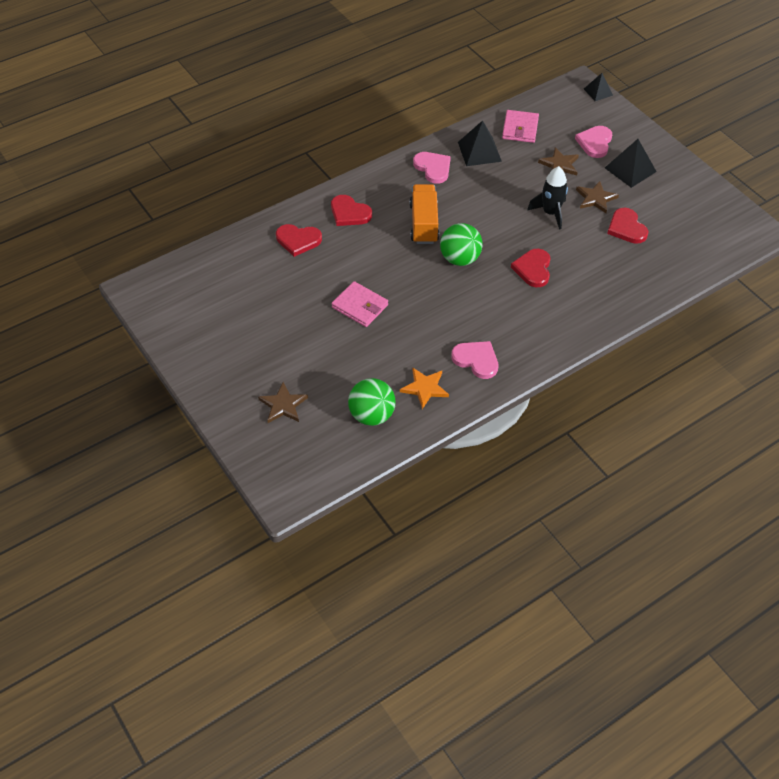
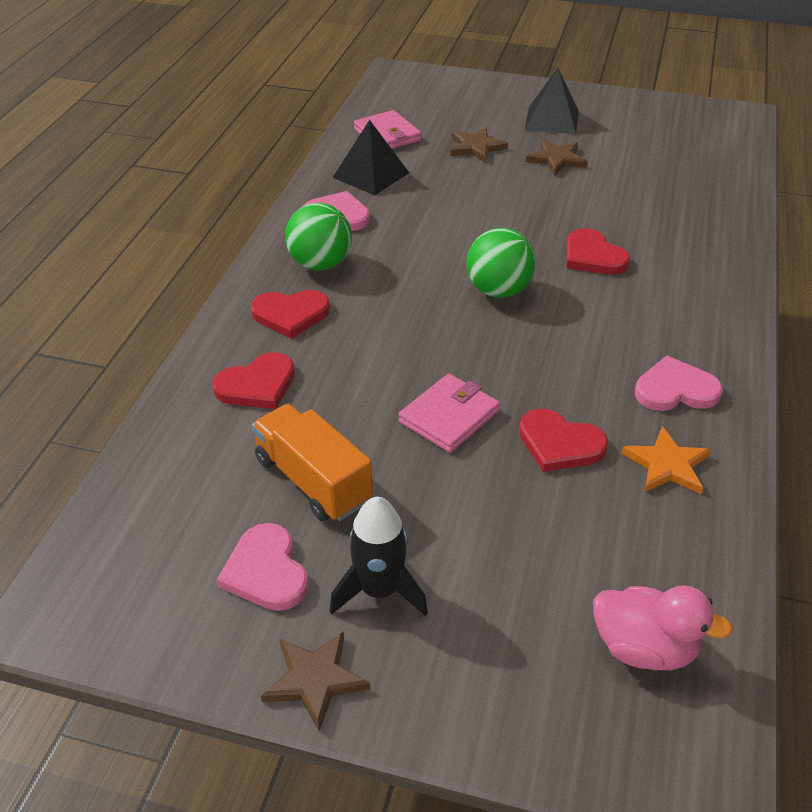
camera: 40 degrees left, 10 degrees down
brown star [258,382,308,423] -> brown star moved to [261,631,370,731]
pink wallet [331,281,388,327] -> pink wallet turned 45 degrees counterclockwise [399,374,500,453]
green ball [348,378,396,426] -> green ball moved to [285,203,352,270]
orange truck [410,184,439,244] -> orange truck moved to [252,404,373,521]
black rocket [527,166,568,230] -> black rocket moved to [330,497,428,616]
pink heart [575,126,612,158] -> pink heart moved to [217,523,308,611]
black pyramid [584,73,613,101] -> none
red heart [607,208,649,244] -> red heart moved to [519,408,608,472]
none -> pink duck [593,585,733,670]

